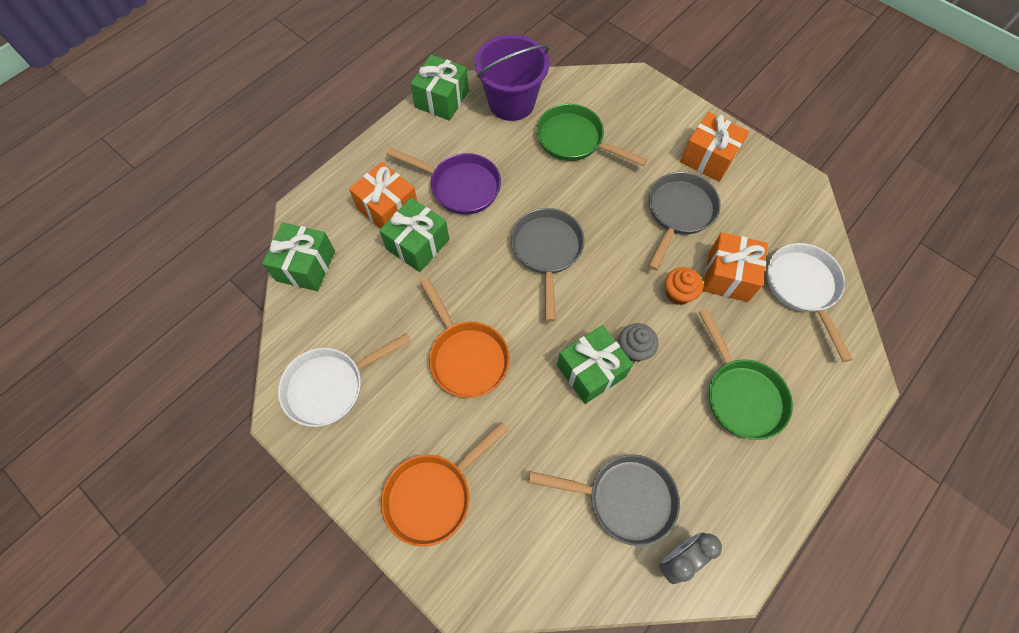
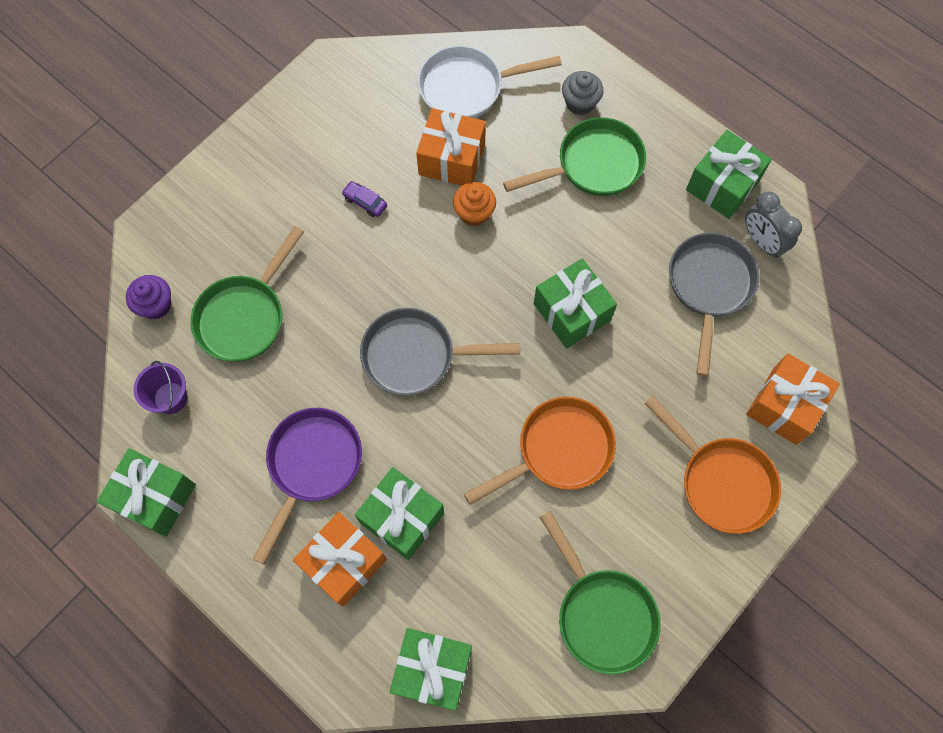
camera: 90 degrees left, 5 degrees up
white pan [278,333,411,427] -> green pan [540,511,661,675]
purple bucket [474,35,549,121] -> purple bucket [134,361,188,414], size x0.50
grey cupcake [619,323,659,362] -> grey cupcake moved to [562,71,603,115]
grey pan [649,172,721,271] -> purple car [342,181,387,217]
orange gift [680,112,749,182] -> orange gift moved to [746,353,840,445]
none -> purple cupcake [126,275,171,319]
none -> green gift [686,130,772,219]

